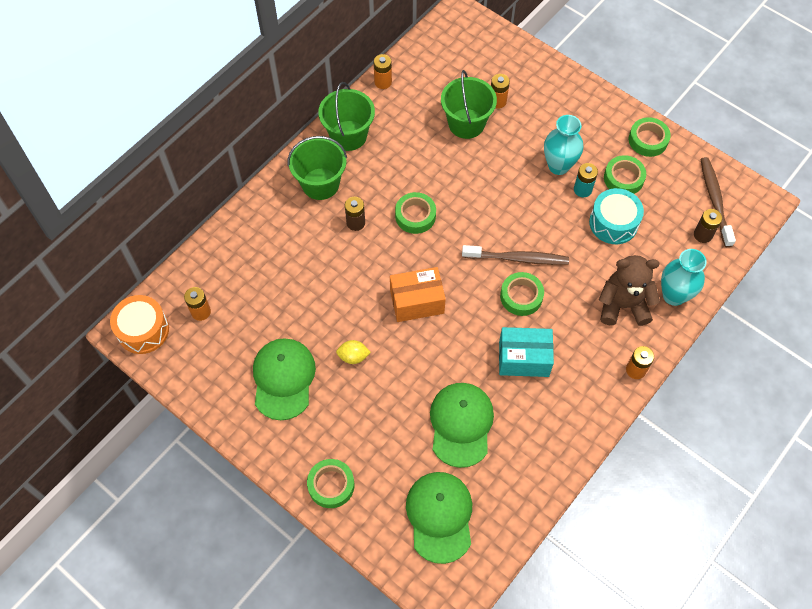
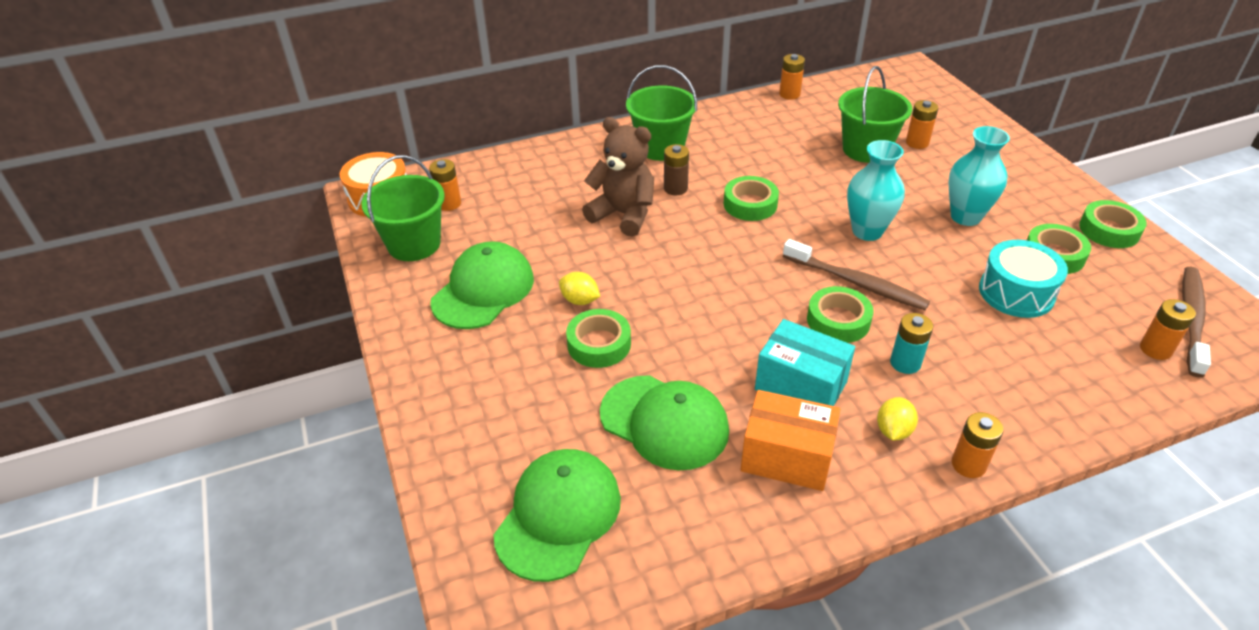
camera: 30 degrees right, 20 degrees down
green tape [307,459,354,508] -> green tape moved to [566,309,631,368]
green bucket [318,82,375,151] -> green bucket moved to [361,155,445,261]
orange box [390,267,446,322] -> orange box moved to [741,390,841,491]
green cap [430,383,494,468] -> green cap turned 90 degrees clockwise [600,375,729,470]
turquoise battery [574,163,598,197] -> turquoise battery moved to [890,313,933,374]
brown teddy bear [599,255,660,326] -> brown teddy bear moved to [582,117,654,237]
turquoise vase [661,249,707,306] -> turquoise vase moved to [847,140,905,241]
brown battery [694,209,722,243] -> orange battery [1140,299,1196,360]
none -> yellow lemon [877,397,918,440]

